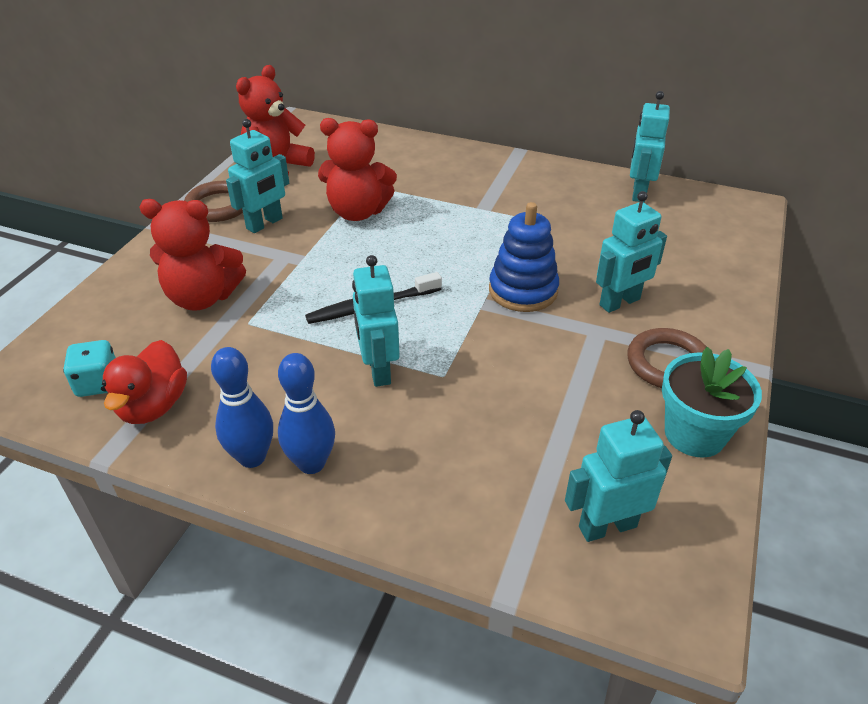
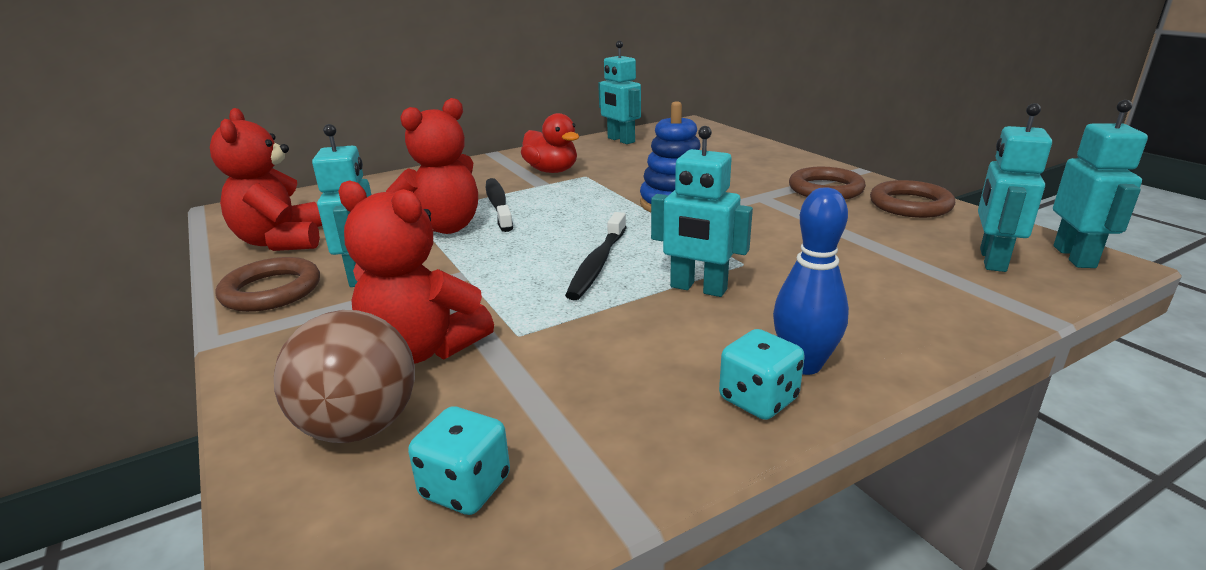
camera: 50 degrees left, 15 degrees down
red duck [102,340,187,424] -> red duck moved to [521,113,579,173]
red teddy bear [139,199,246,311] -> red teddy bear turned 75 degrees clockwise [338,180,494,364]
blue bowling pin [211,347,273,468] -> turquoise dice [719,329,805,420]
turquoise robot [596,191,667,313] -> turquoise robot moved to [1053,100,1148,268]
turquoise flower pot [662,347,762,458] -> brown ring [870,180,955,218]
none -> brown ball [274,310,415,443]
none -> black toothbrush [486,178,513,232]

